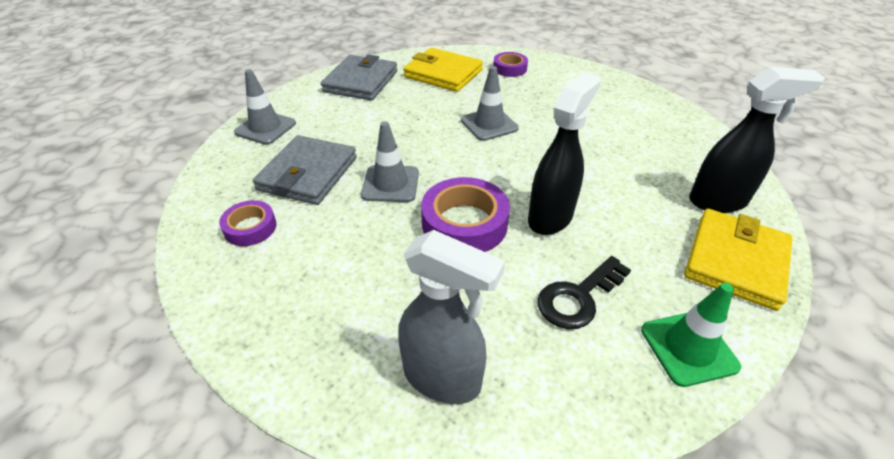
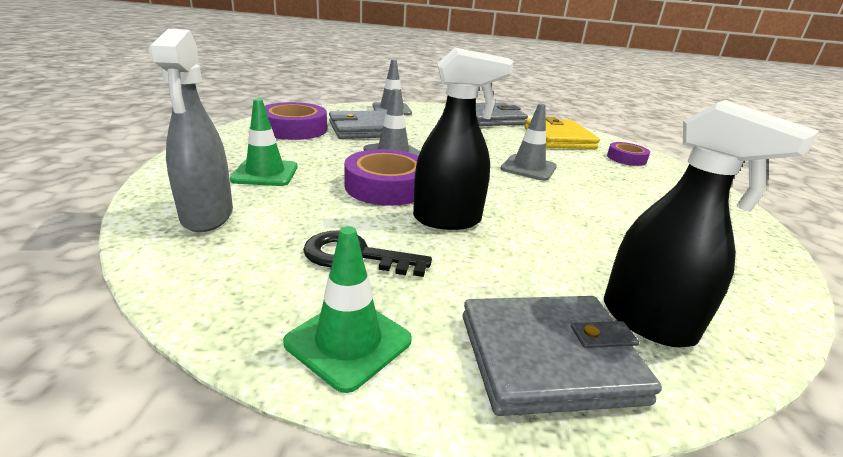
camera: 50 degrees right, 15 degrees down
purple tape [219,200,277,246] -> purple tape [265,102,327,140], size x1.71
yellow wallet [684,209,793,311] -> grey wallet [463,296,662,416]
none -> green traffic cone [230,99,298,186]

